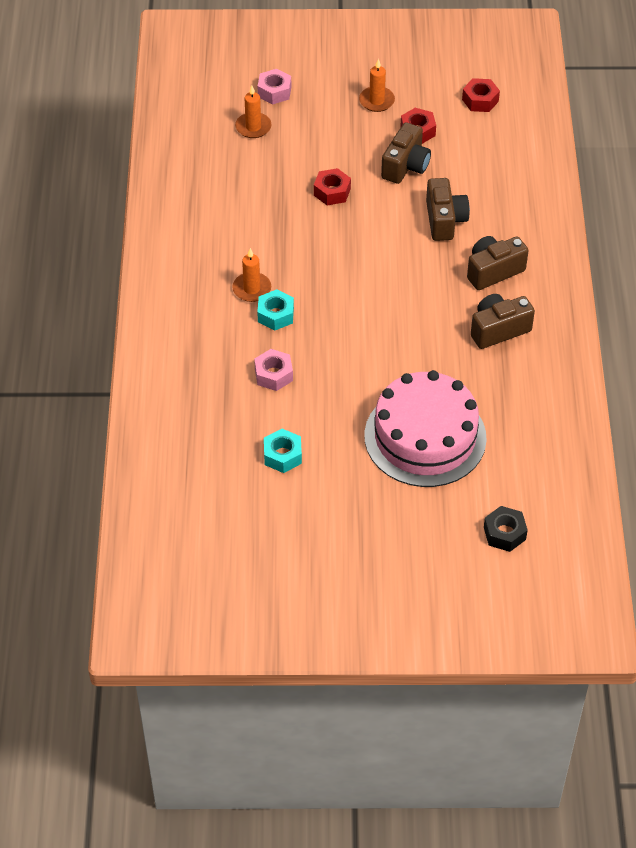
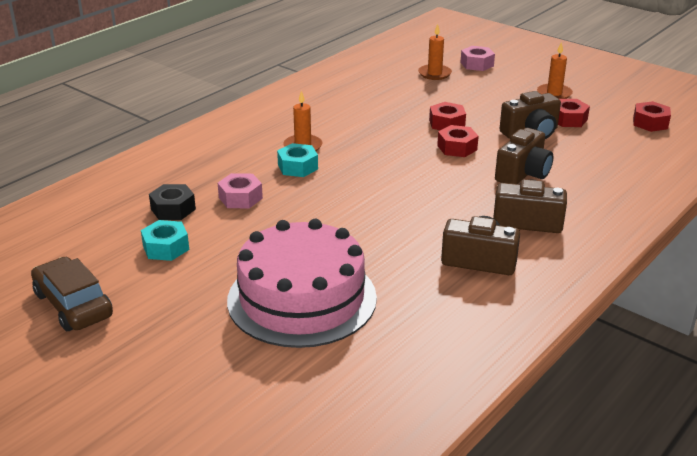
camera: 40 degrees right, 20 degrees down
black nut [484,506,528,552] -> black nut moved to [149,184,196,220]
none -> brown car [31,257,113,331]
none -> red nut [437,125,479,157]

